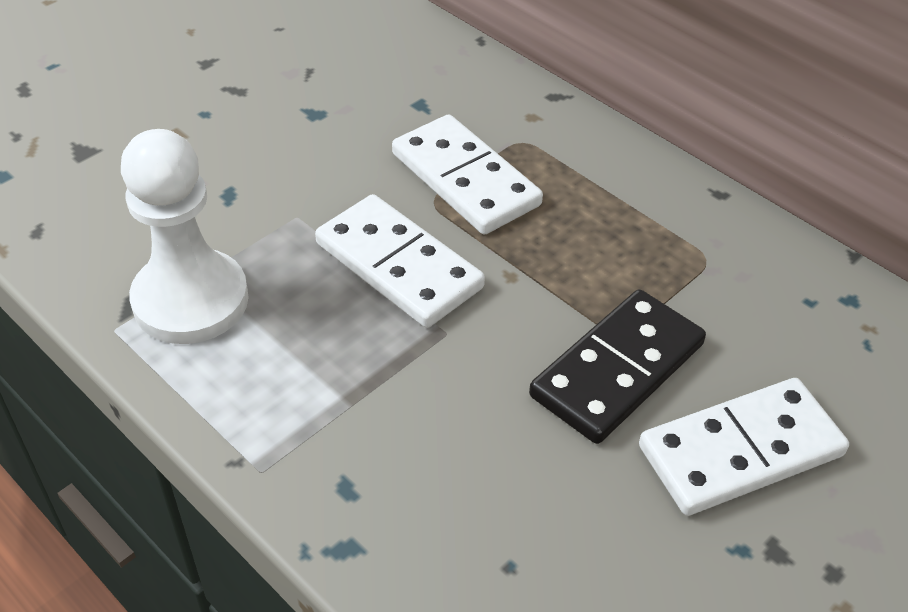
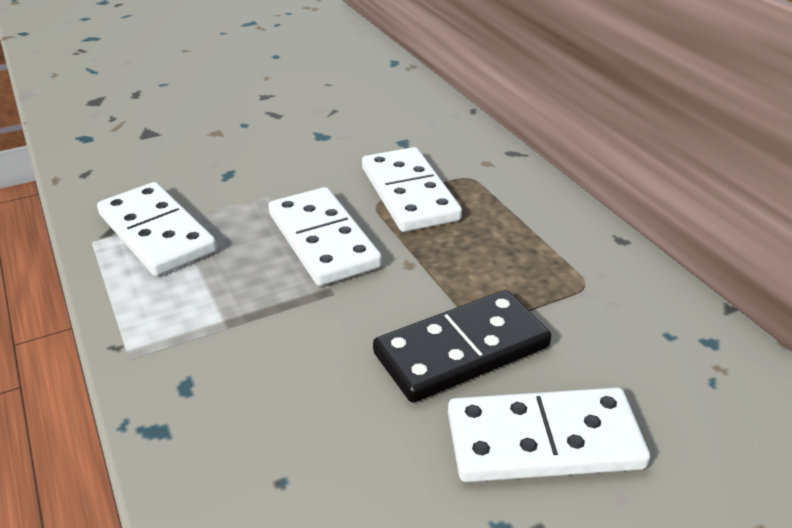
camera: 20 degrees right, 10 degrees down
white pawn [121,129,249,344] -> white domino [97,182,217,276]

